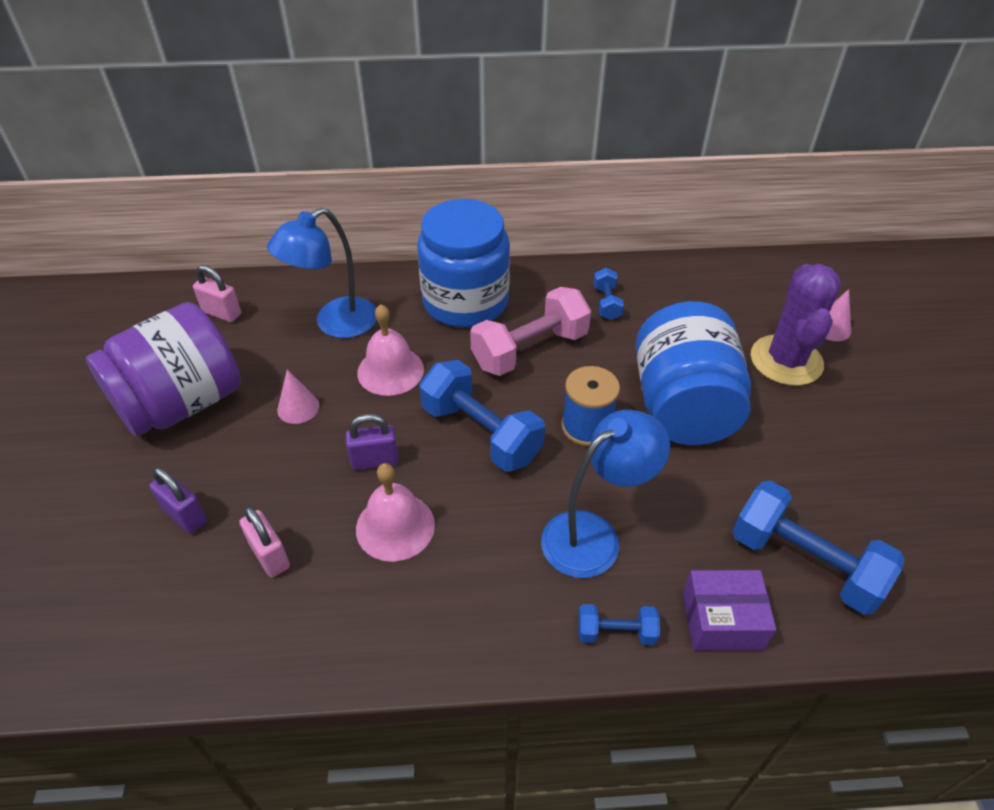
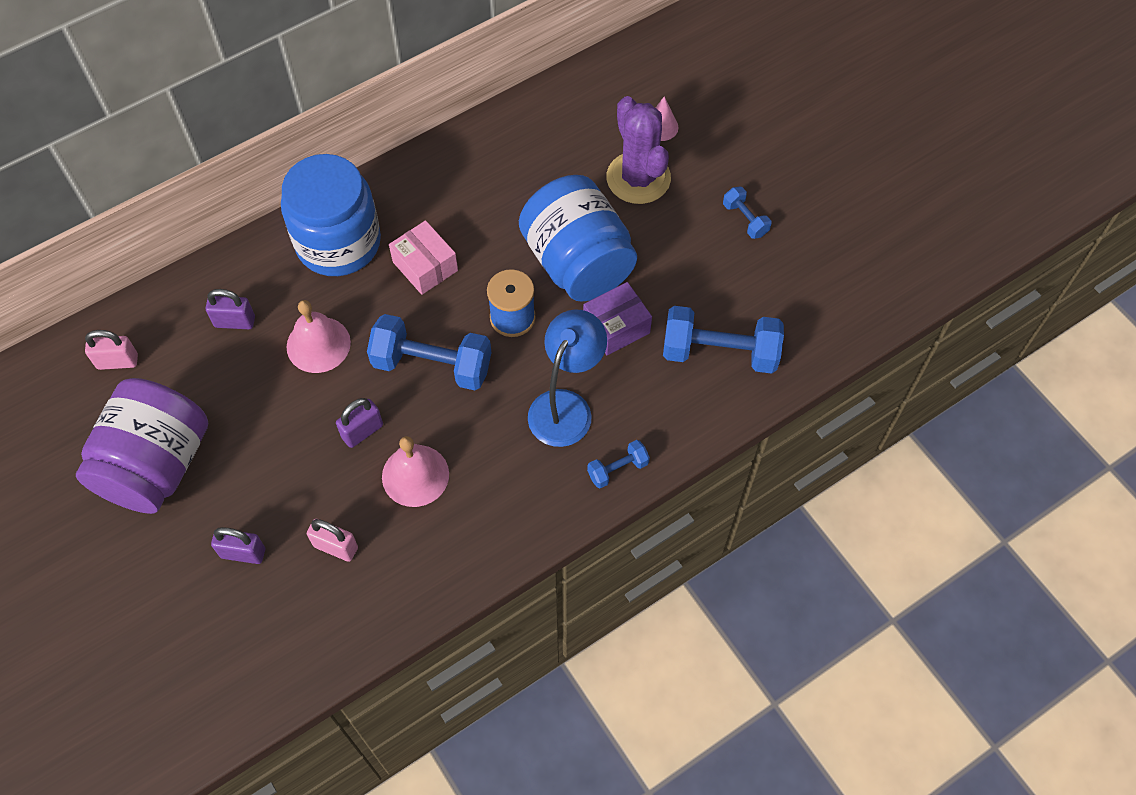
camera: 30 degrees left, 15 degrees up
blue lamp [267,208,377,338] -> purple padlock [206,289,255,329]
pink cone [277,369,319,424] -> none
pink dumbbell [470,287,591,376] -> pink box [389,220,458,295]
blue dumbbell [593,268,624,320] -> blue dumbbell moved to [723,187,771,239]
purple box [683,570,776,651] -> purple box moved to [583,282,652,356]

